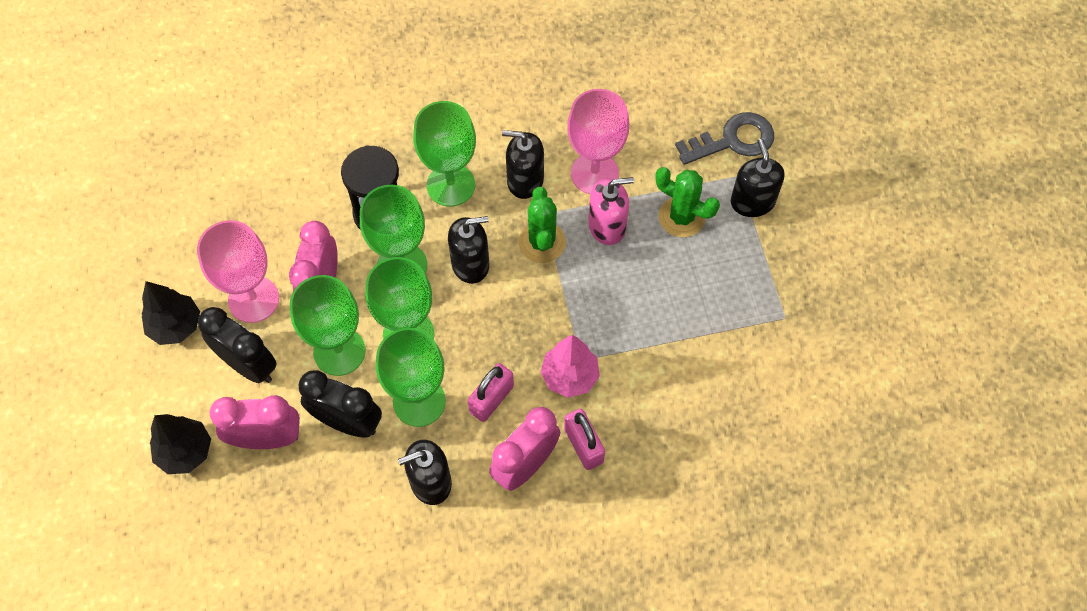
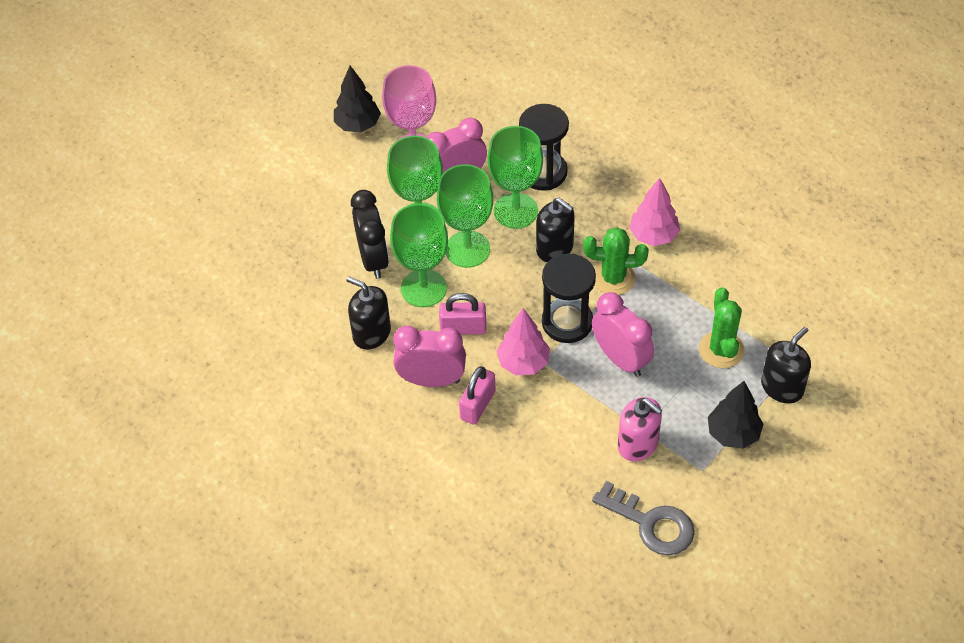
camera: 55 degrees right, 10 degrees down
black tree [150,414,211,474] -> black tree moved to [708,381,763,449]
black clock [198,307,277,383] -> none
pink clock [210,395,300,449] -> pink clock moved to [592,292,654,377]
green goblet [413,101,476,207] -> none
black soap dispenser [502,130,544,199] -> pink tree [629,178,680,246]
green cactus [519,187,566,263] -> green cactus turned 45 degrees clockwise [583,227,648,295]
pink goblet [567,89,629,194] -> none
pink soap dispenser [588,177,634,245] -> pink soap dispenser moved to [618,397,662,461]
grey key [675,112,774,165] -> grey key moved to [592,481,694,555]
none -> black hourglass [542,254,596,343]

